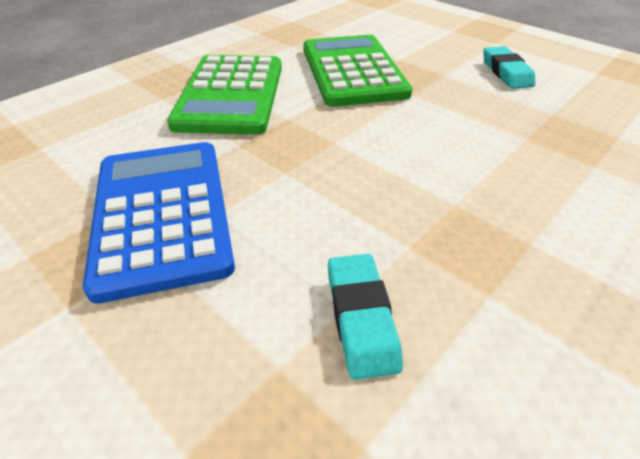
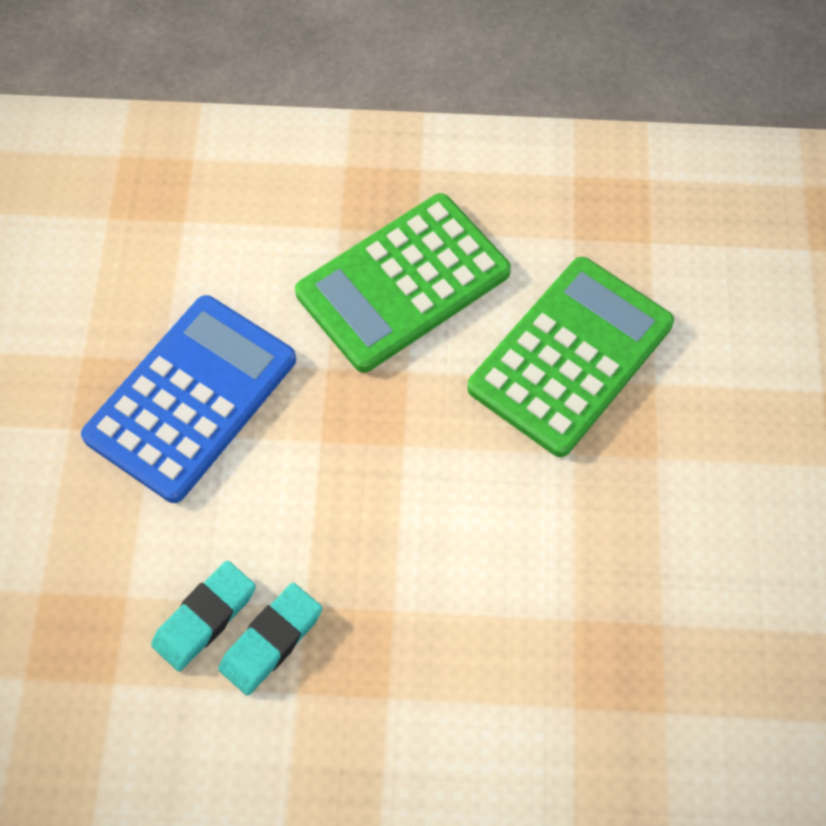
camera: 50 degrees right, 20 degrees up
turquoise eraser [483,46,535,89] -> turquoise eraser moved to [218,583,322,696]

